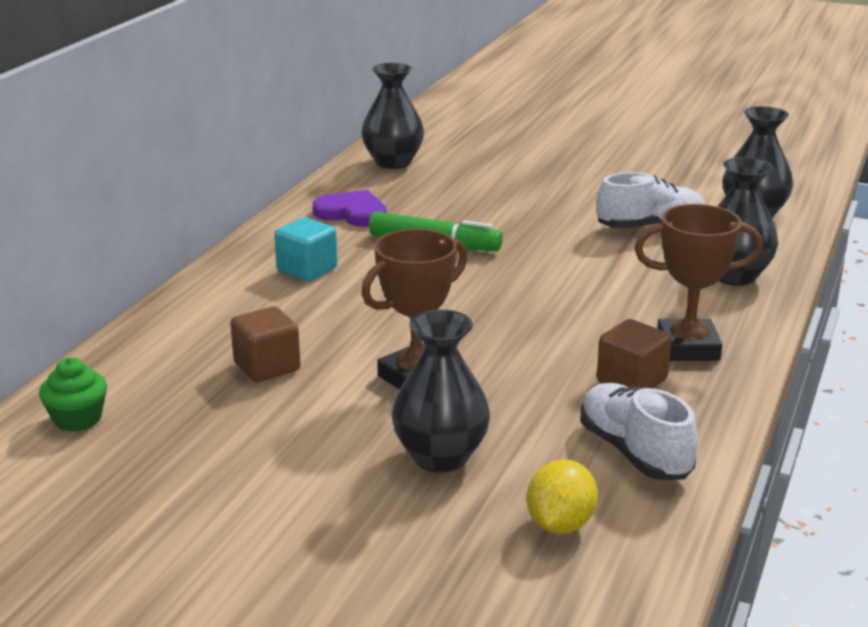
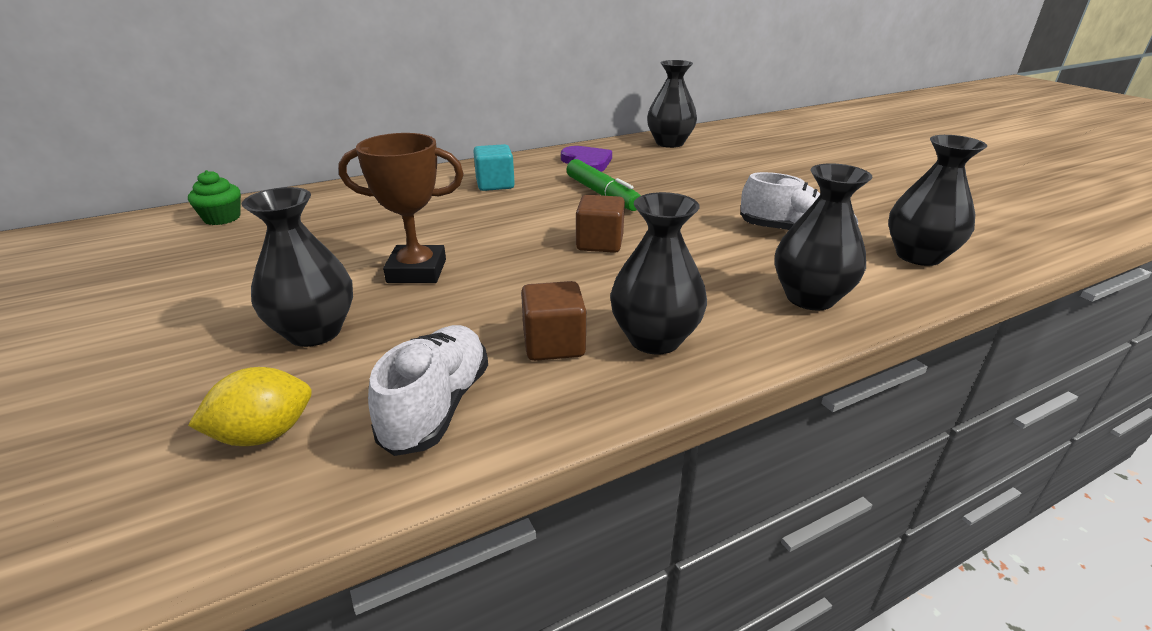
camera: 40 degrees right, 5 degrees up
brown cube [230,306,301,382] -> brown cube moved to [576,195,625,253]
brown trophy [634,204,763,361] -> black vase [610,192,707,354]

